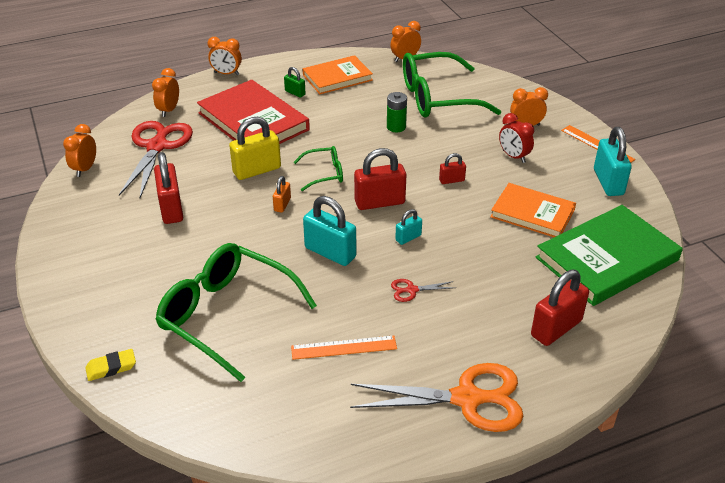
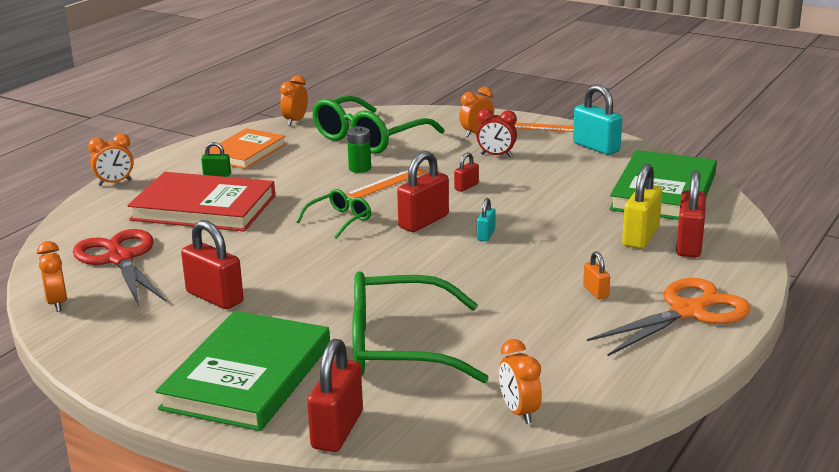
camera: 35 degrees left, 15 degrees down
yellow eraser [85,349,136,381] -> red padlock [307,339,363,452]
orange clock [152,68,179,117] -> orange clock moved to [499,339,542,424]
yellow padlock [229,117,281,180] -> yellow padlock moved to [622,164,662,249]
orange padlock [273,176,291,213] -> orange padlock moved to [583,251,610,299]
orange ruler [291,335,397,360] -> orange ruler moved to [346,168,426,198]
turquoise padlock [303,196,356,266] -> none
red scissors [391,279,455,302] -> none
orange book [490,183,576,237] -> none
none -> green book [155,311,330,431]

